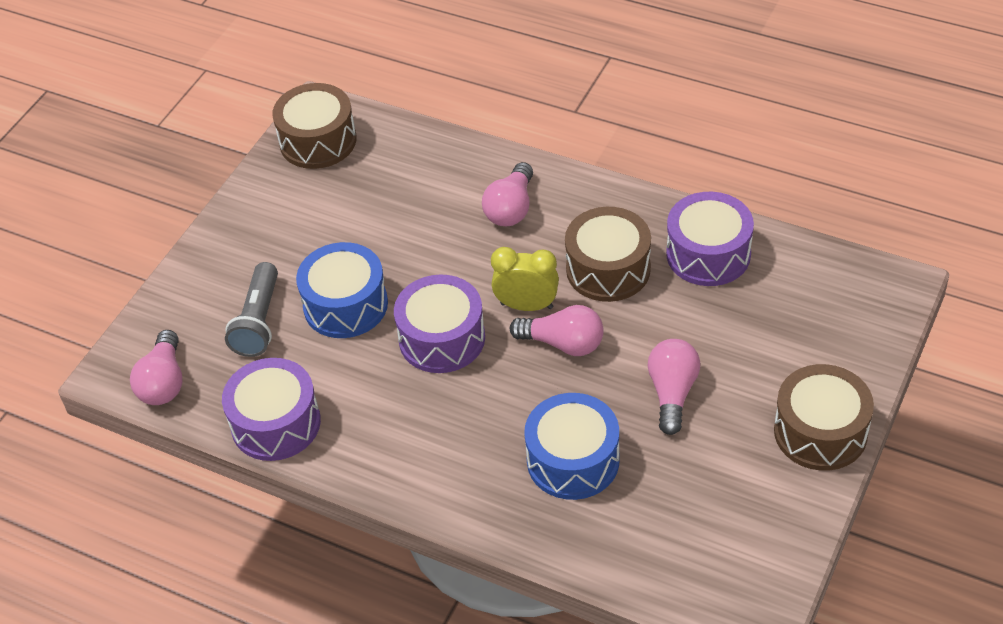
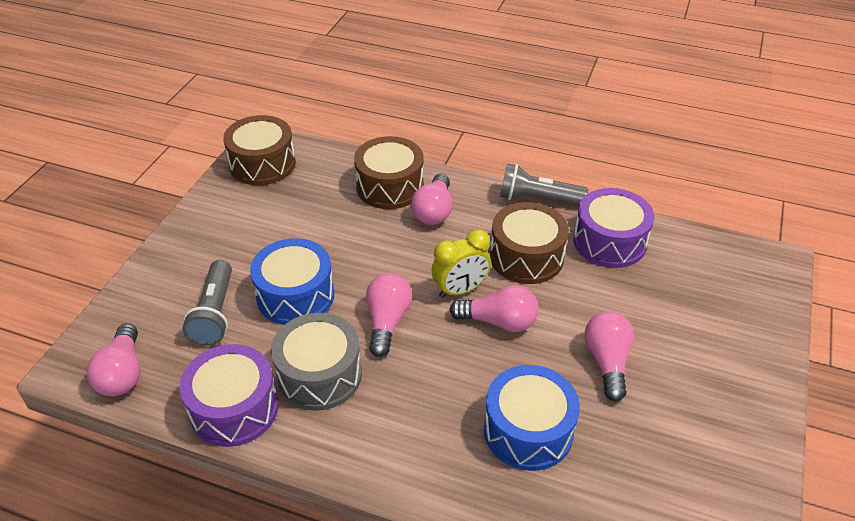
camera: 10 degrees left, 5 degrees down
purple drum [394,274,485,373] -> pink light bulb [366,273,412,357]
yellow clock [491,247,559,311] -> yellow clock turned 150 degrees clockwise [432,229,491,298]
brown drum [774,364,874,471] -> brown drum moved to [354,136,424,209]
none -> grey drum [271,313,362,411]
none -> grey flashlight [500,164,588,206]

